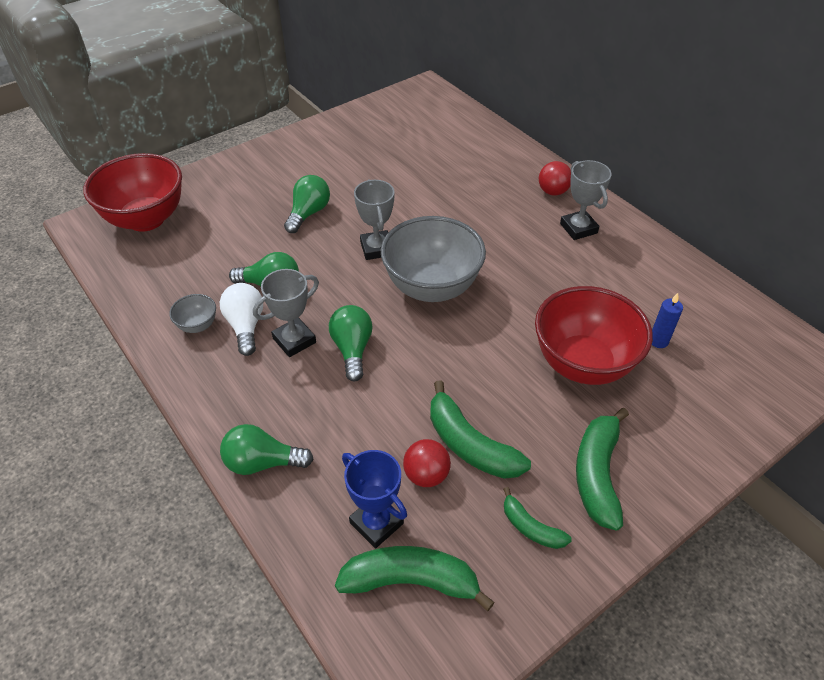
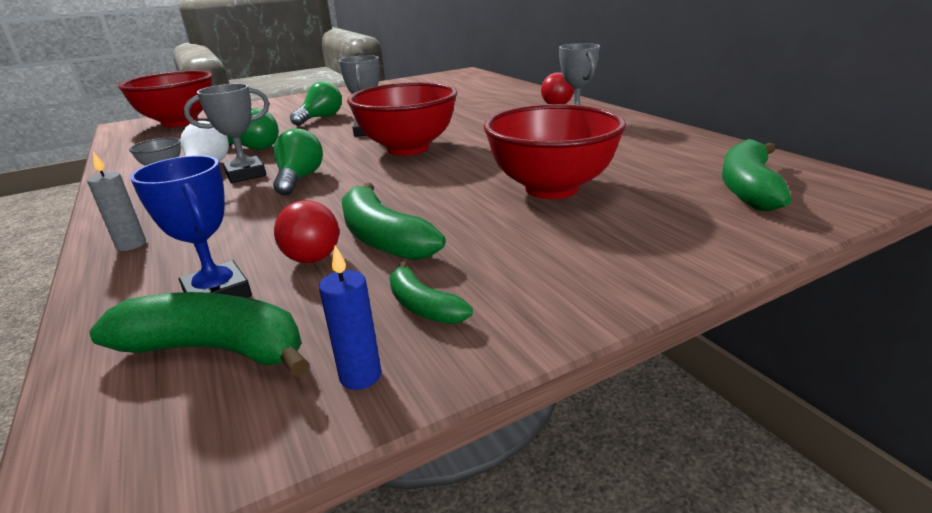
camera: 10 degrees right, 20 degrees down
green light bulb [220,424,314,475] -> grey candle [87,152,146,251]
grey bowl [381,216,486,302] -> red bowl [347,82,457,156]
green banana [576,408,629,531] -> green banana moved to [722,139,792,211]
blue candle [652,293,683,348] -> blue candle moved to [319,245,381,390]

